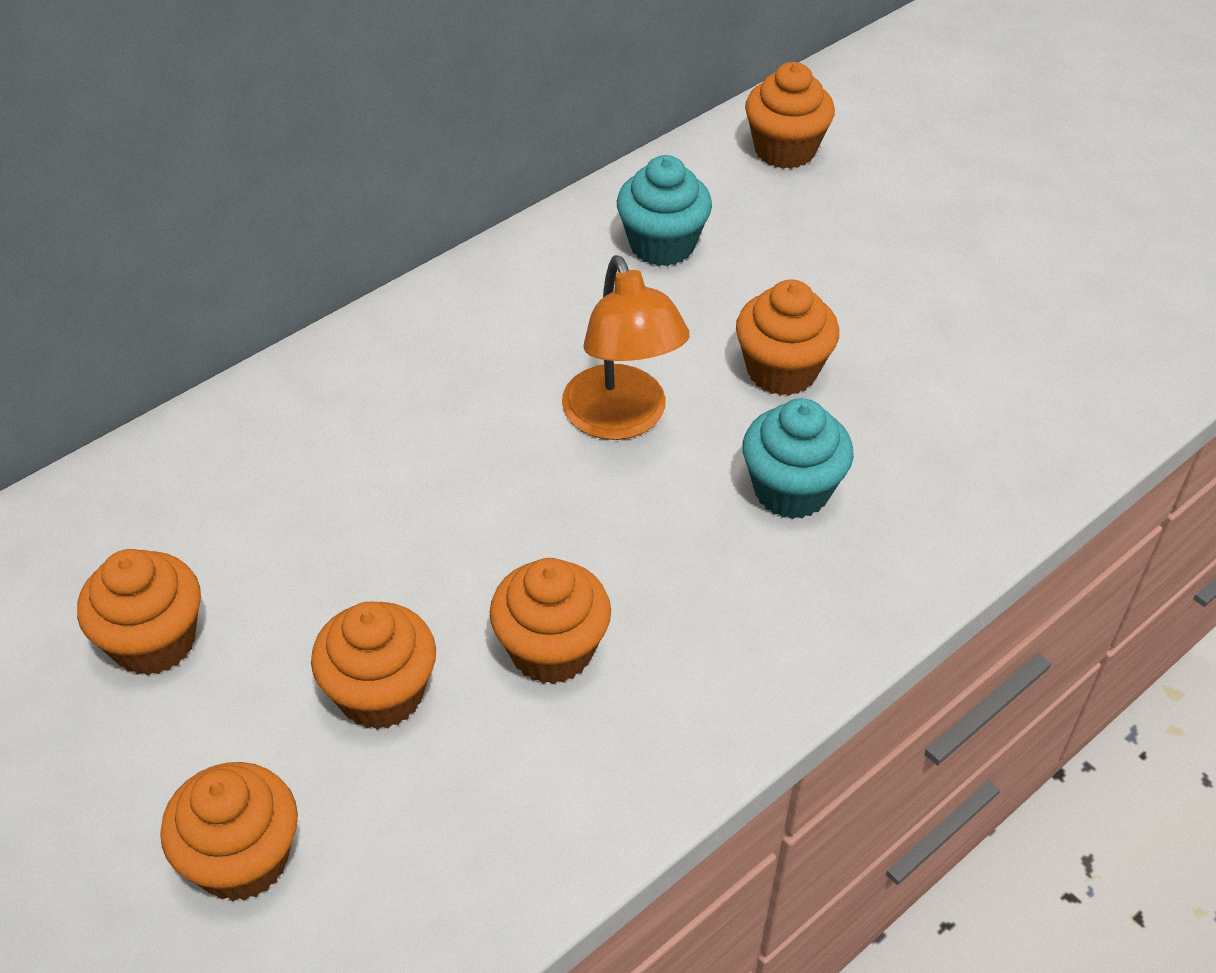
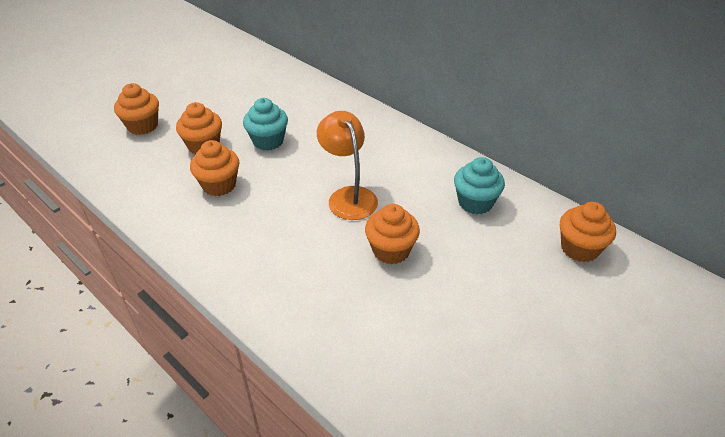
camera: 85 degrees right, 5 degrees down
orange cupcake [77,549,201,676] -> none
orange lamp [562,255,690,440] -> orange lamp turned 90 degrees clockwise [317,111,378,220]
turquoise cupcake [743,398,854,519] -> turquoise cupcake moved to [243,98,288,151]

